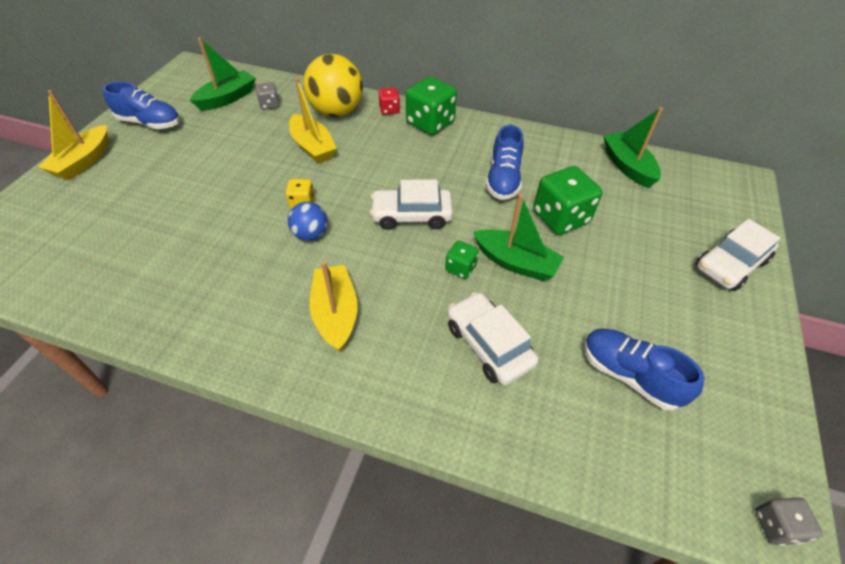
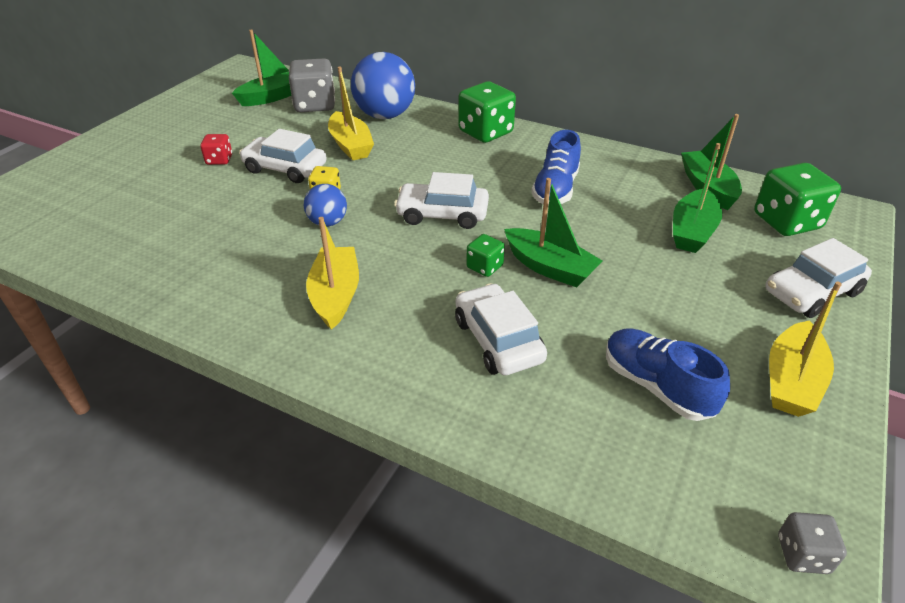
camera: 10 degrees right, 10 degrees down
yellow boat [38,90,108,180] -> yellow boat moved to [769,281,842,417]
blue shoe [103,82,180,129] -> none
grey dice [256,82,280,110] -> grey dice [289,58,335,112], size x1.94
yellow ball [303,54,363,117] -> blue ball [351,52,415,119]
red dice [378,88,400,115] -> red dice moved to [200,134,232,165]
green dice [533,166,602,235] -> green dice moved to [754,163,841,236]
none -> white car [239,129,327,183]
none -> green boat [673,143,722,253]

